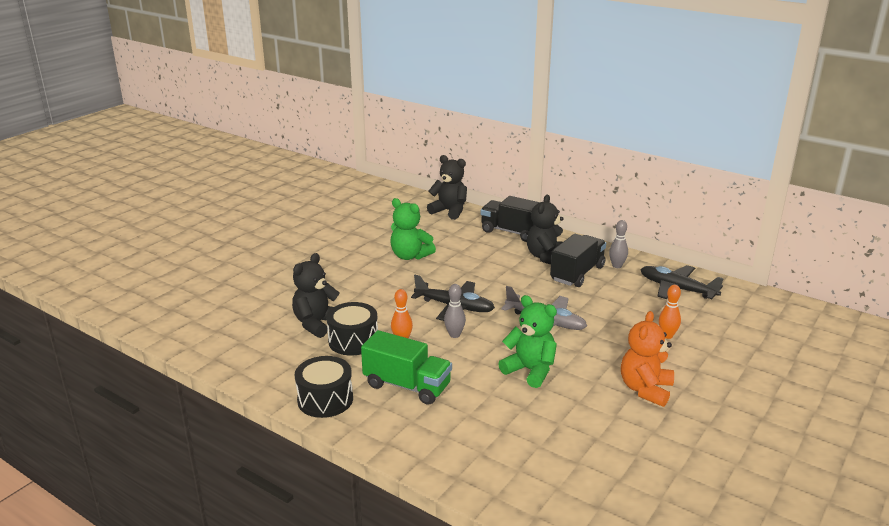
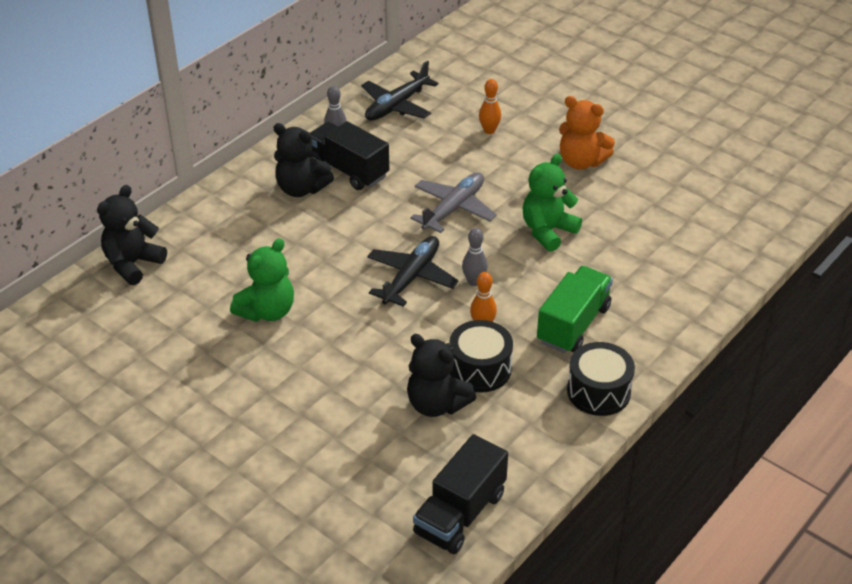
camera: 85 degrees left, 15 degrees up
black truck [481,196,540,242] -> black truck moved to [413,434,508,554]

